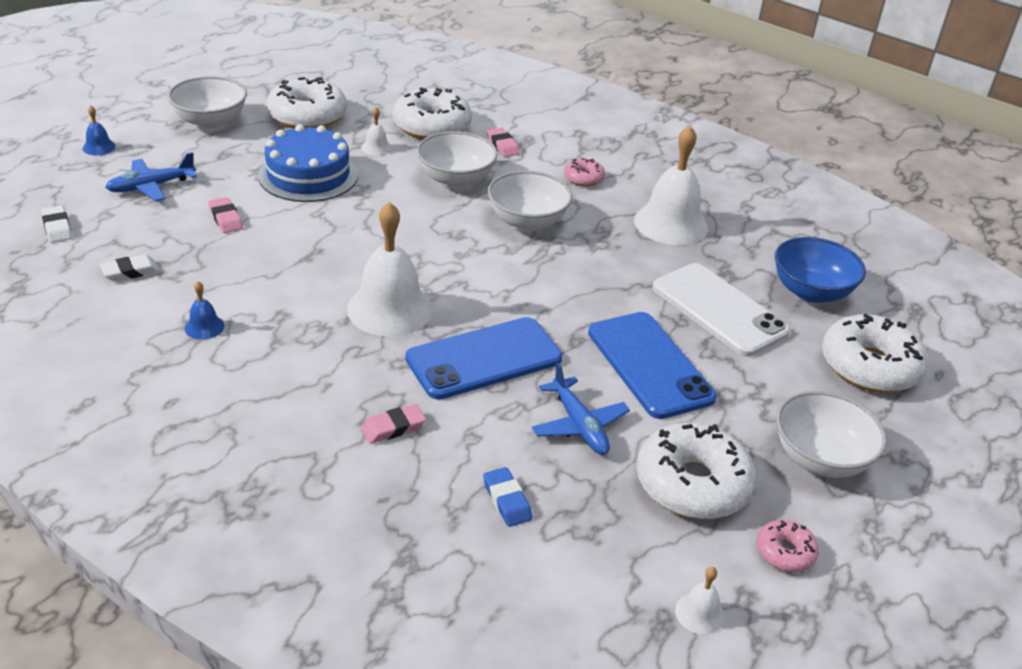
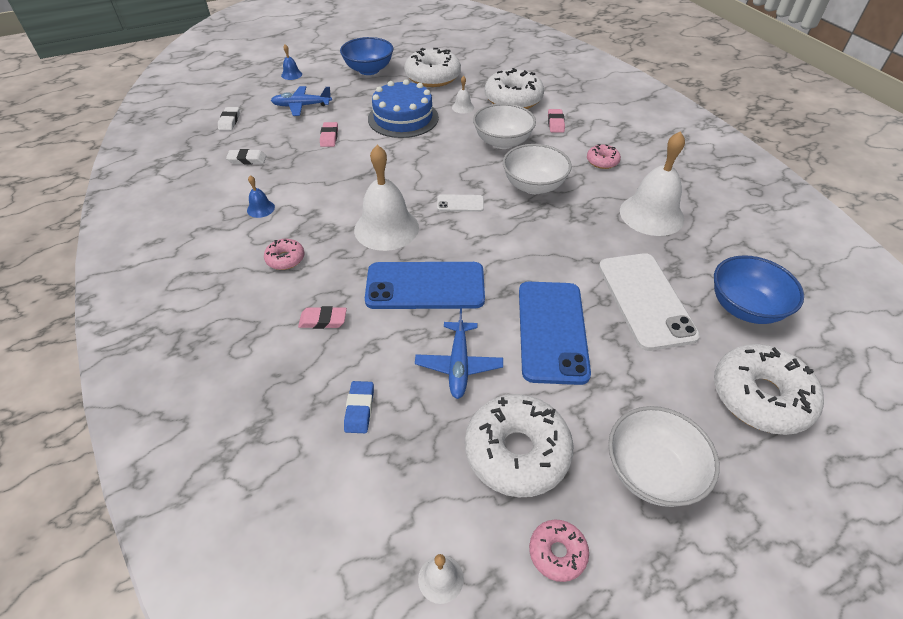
camera: 30 degrees right, 10 degrees up
white bowl [168,76,247,129] -> blue bowl [340,37,394,75]
none -> pink donut [264,239,304,270]
none -> white phone [437,194,484,212]

